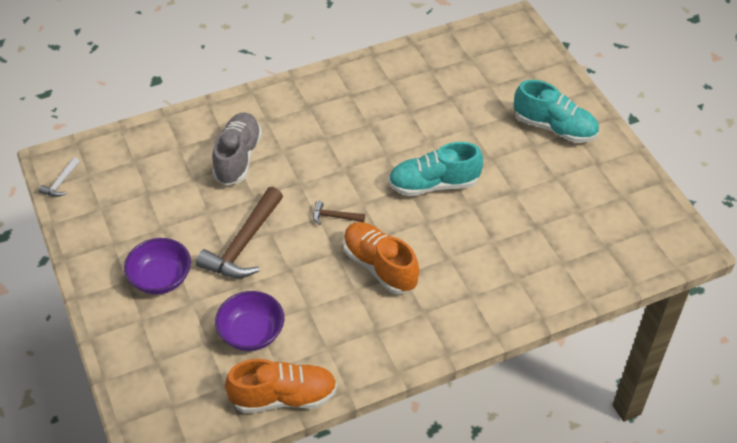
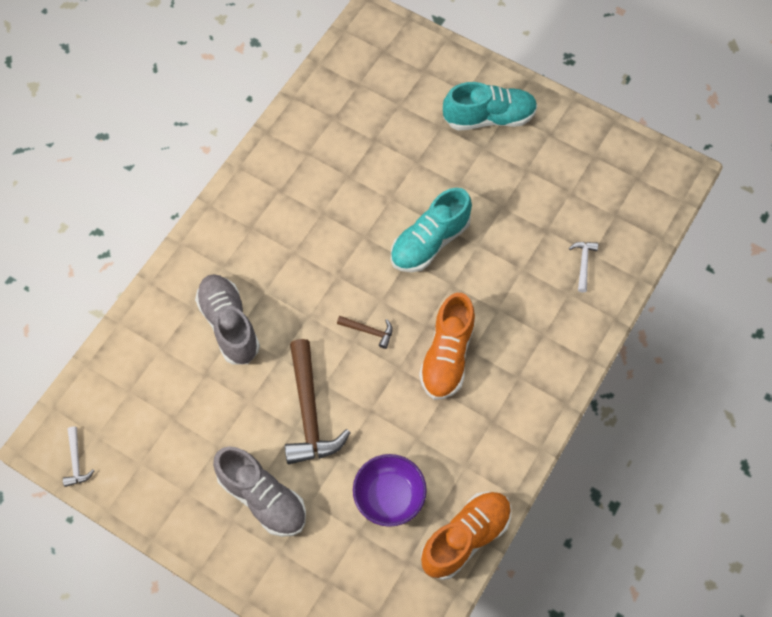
camera: 35 degrees left, 15 degrees up
purple bowl [124,238,191,295] -> grey shoe [213,447,306,537]
brown hammer [313,201,365,225] -> brown hammer turned 135 degrees counterclockwise [337,316,393,349]
orange shoe [343,222,419,294] -> orange shoe turned 90 degrees counterclockwise [419,293,475,400]
none -> white hammer [569,242,598,293]

